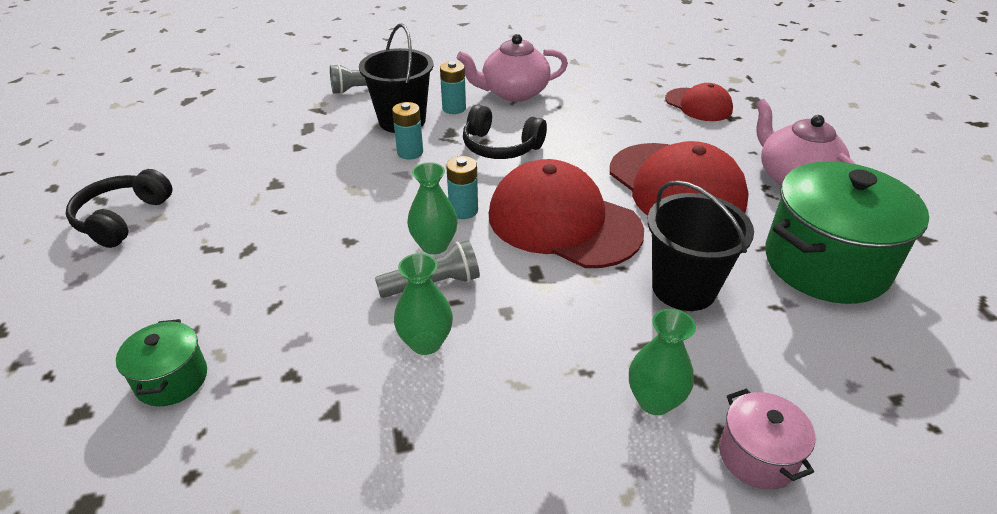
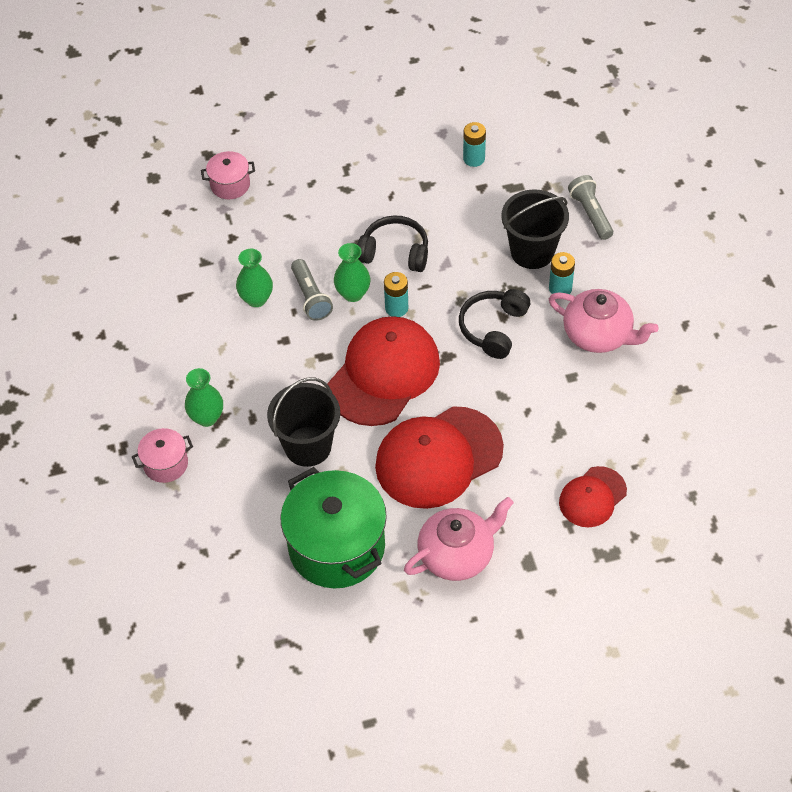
camera: 90 degrees right, 15 degrees up
black headphones [66,169,173,248] -> black headphones moved to [357,215,428,272]
green pot [116,319,207,406] -> pink pot [201,151,255,199]
turquoise battery [392,102,423,160] -> turquoise battery moved to [463,122,486,167]
pink teapot [457,34,568,102] -> pink teapot turned 135 degrees clockwise [549,289,659,353]

